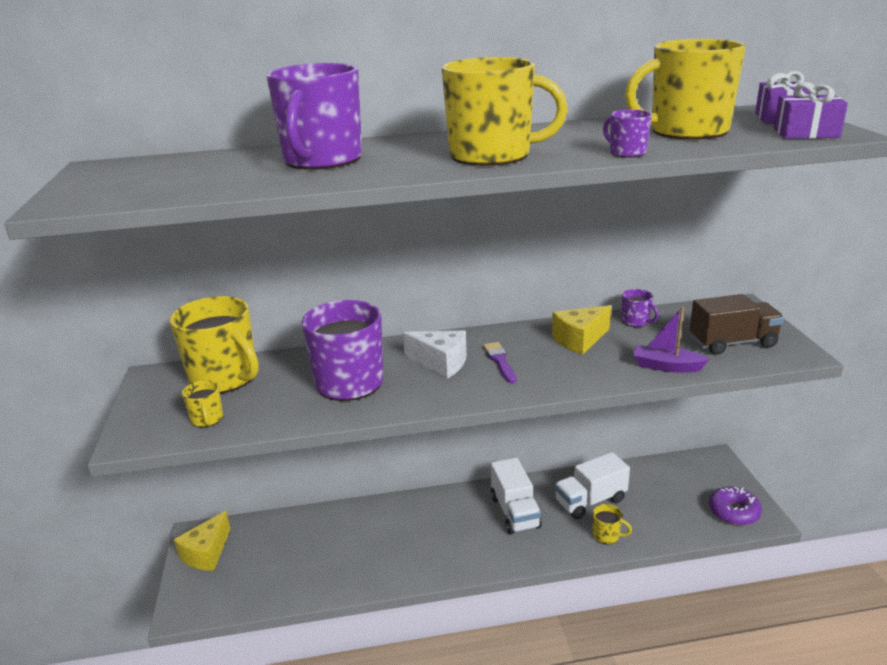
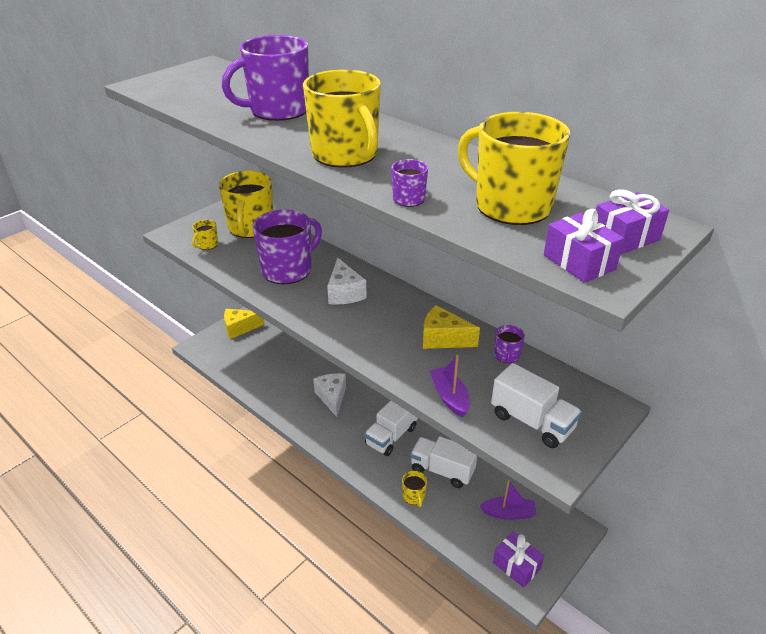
camera: 50 degrees right, 10 degrees up
purple brush [483,342,516,383] -> none
brown truck [690,294,784,355] -> white truck [491,363,582,448]
purple donut [709,487,762,526] -> purple gift [493,532,544,588]
none -> white cheese [313,373,346,417]
none -> purple boat [480,480,537,520]

